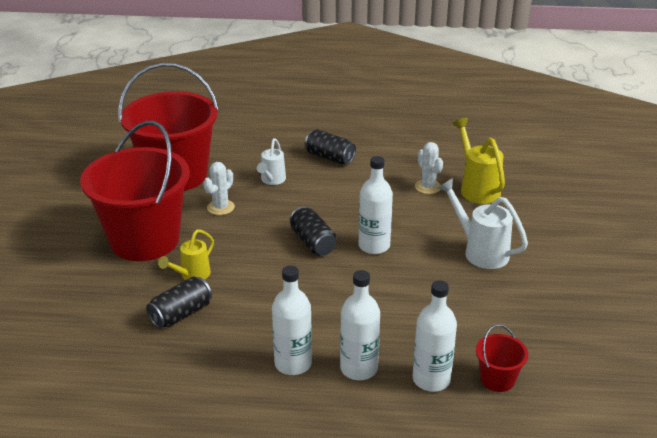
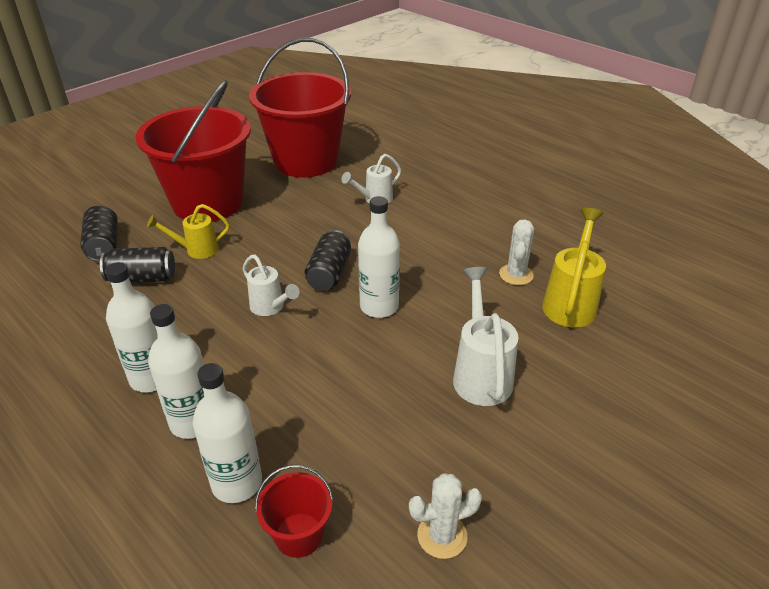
camera: 40 degrees right, 5 degrees up
white cactus [203,162,235,215] -> white cactus moved to [409,473,482,559]
black can [305,129,356,164] -> black can moved to [80,206,118,262]
none -> white watering can [243,255,300,316]

